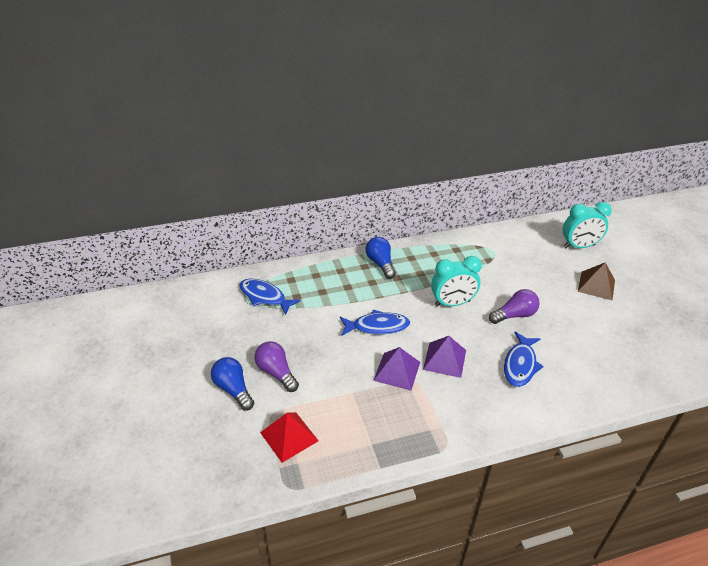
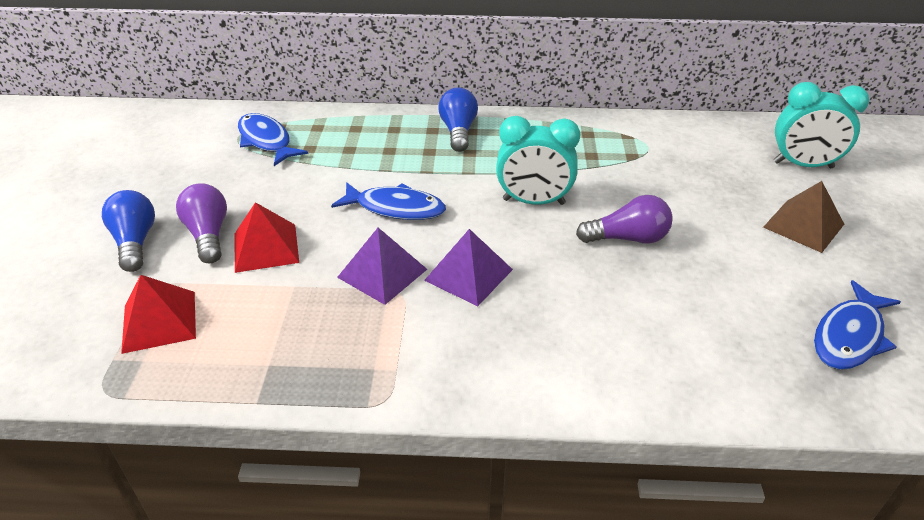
camera: 20 degrees right, 0 degrees up
blue fish [504,332,544,387] -> blue fish moved to [814,280,901,370]
none -> red pyramid [234,202,299,273]

